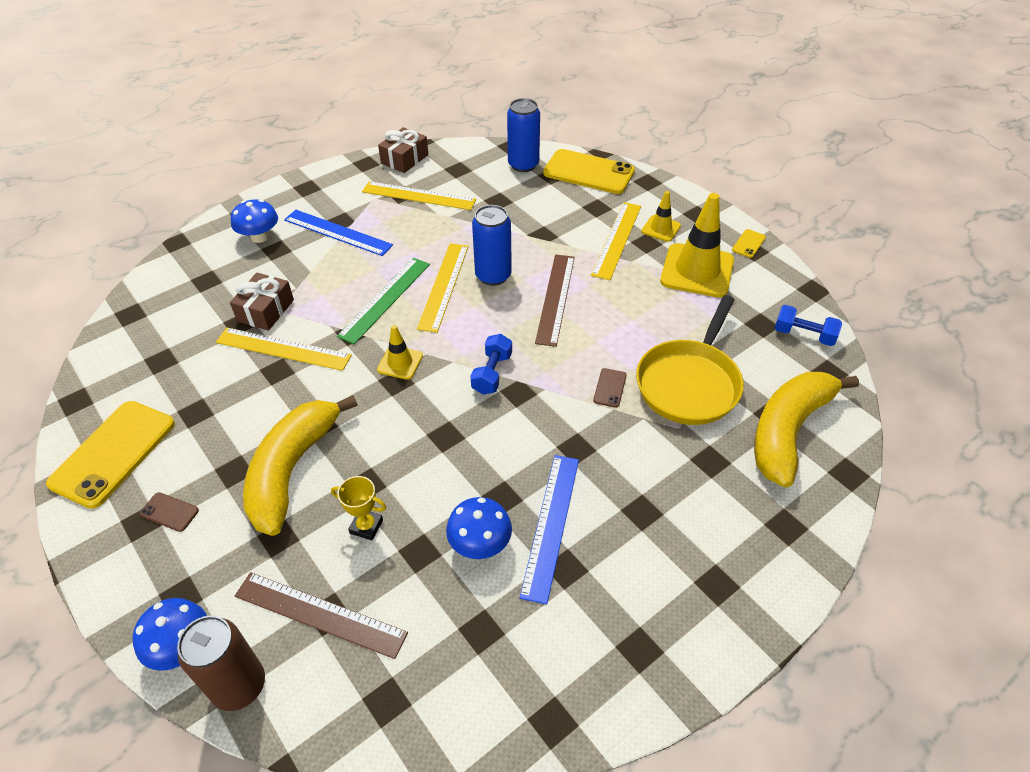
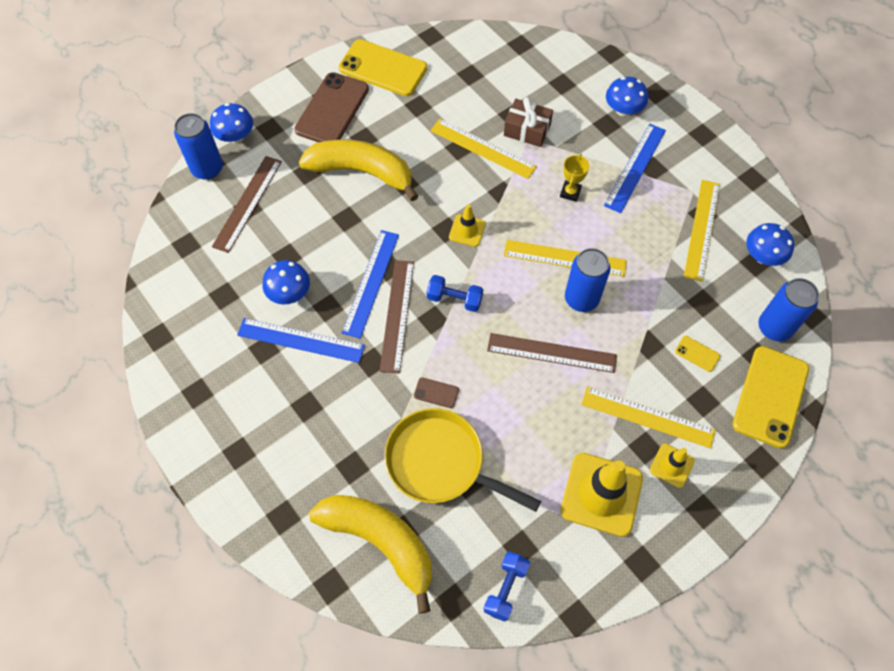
camera: 90 degrees right, 15 degrees up
brown phone [140,492,199,532] -> brown phone [295,72,369,142], size x2.36
brown can [177,616,265,711] -> blue can [174,113,223,180]
yellow ruler [216,328,352,371] -> yellow ruler turned 75 degrees counterclockwise [430,119,537,179]
yellow trophy [331,476,386,540] -> yellow trophy moved to [560,154,589,202]
green ruler [337,258,430,344] -> none
brown gift [378,127,428,173] -> none
yellow phone [732,229,766,258] -> yellow phone moved to [675,336,720,372]
none -> blue ruler [342,230,399,338]
none -> brown ruler [380,260,414,374]
none -> blue mushroom [746,223,794,266]

